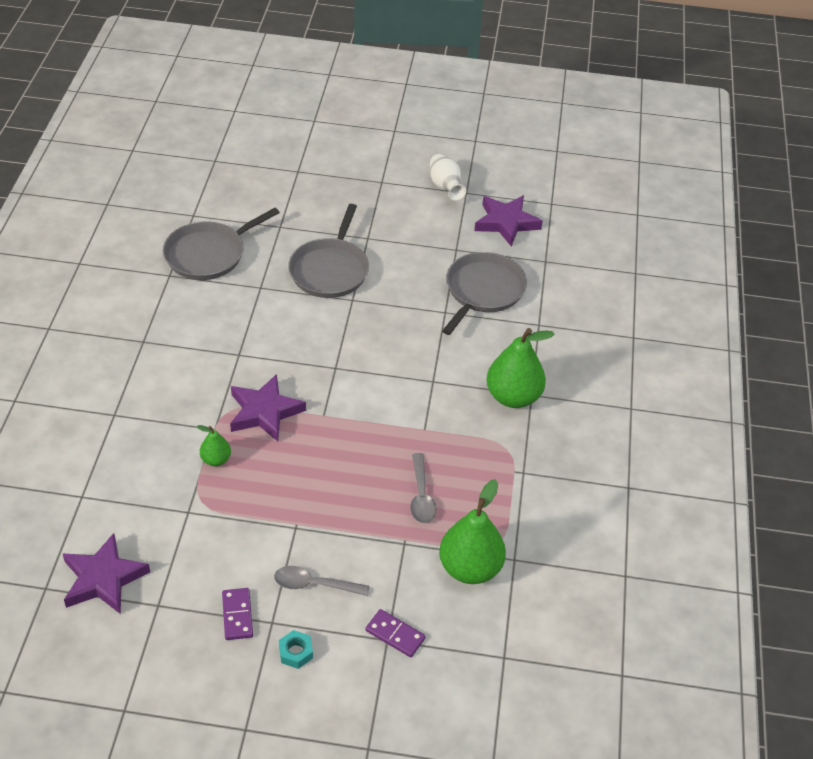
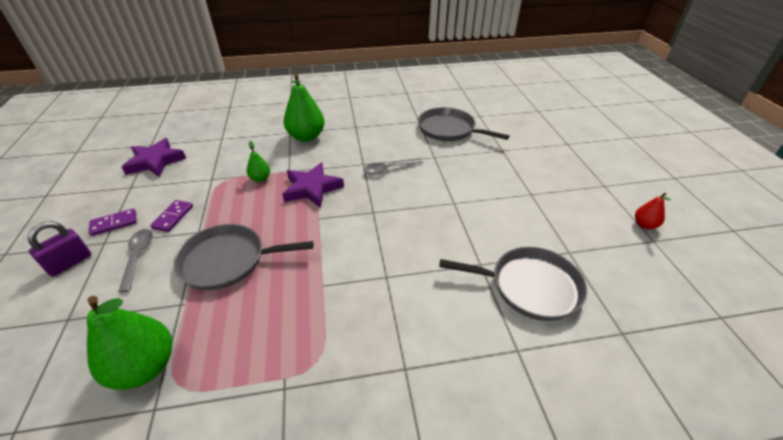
camera: 75 degrees right, 5 degrees down
turquoise nut [279,630,313,669] -> purple padlock [27,221,91,277]
grey pan [288,204,369,298] -> grey pan moved to [174,224,314,290]
purple domino [365,609,426,657] -> purple domino moved to [150,200,193,232]
grey spoon [410,453,436,523] -> grey spoon moved to [363,158,423,175]
white vase [430,154,467,201] -> red pear [635,193,671,229]
purple star [475,195,543,247] -> none
green pear [486,328,554,408] -> green pear moved to [284,74,325,142]

